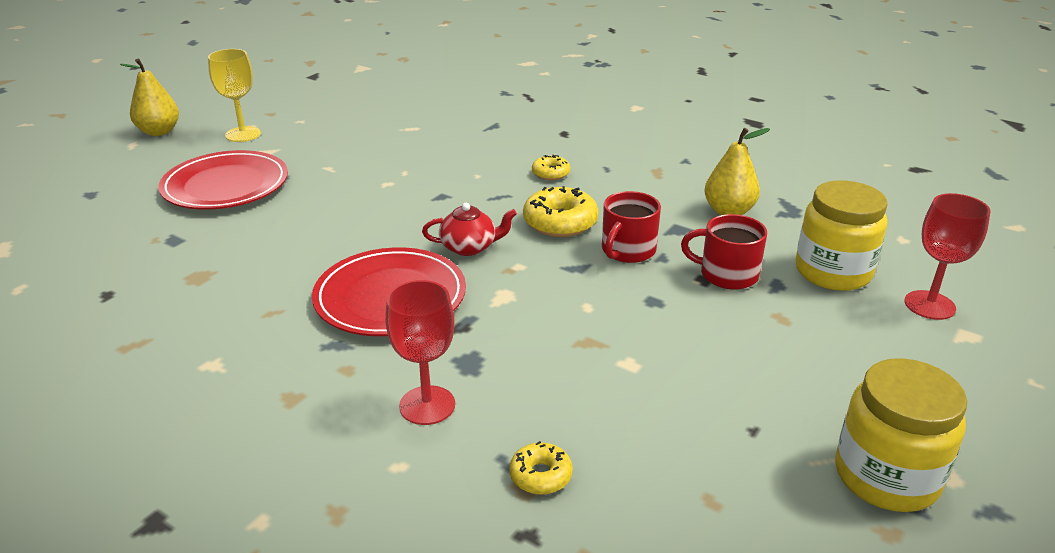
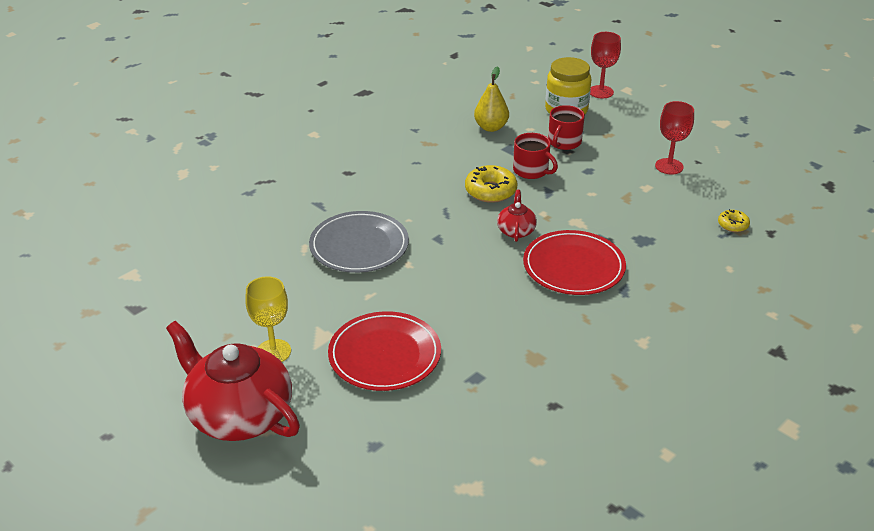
camera: 80 degrees left, 5 degrees up
yellow pear [120,58,179,136] -> red teapot [166,321,300,441]
red goblet [385,280,455,425] -> red goblet moved to [655,101,694,174]
yellow donut [532,155,570,180] -> none
yellow jar [835,358,967,512] -> none
none -> grey plate [309,211,409,273]

